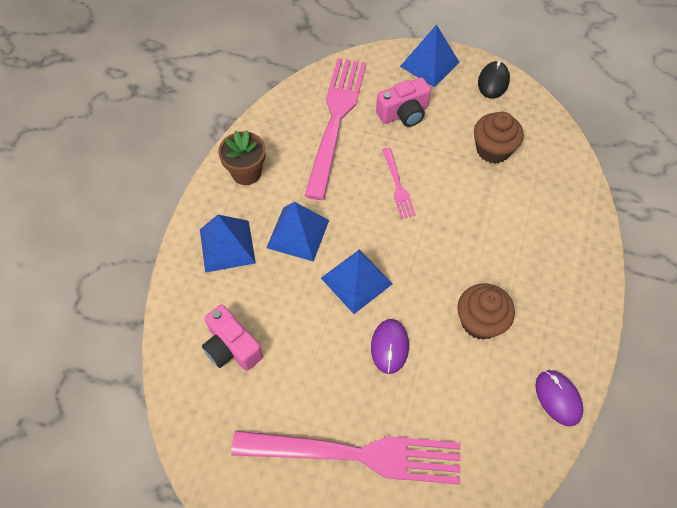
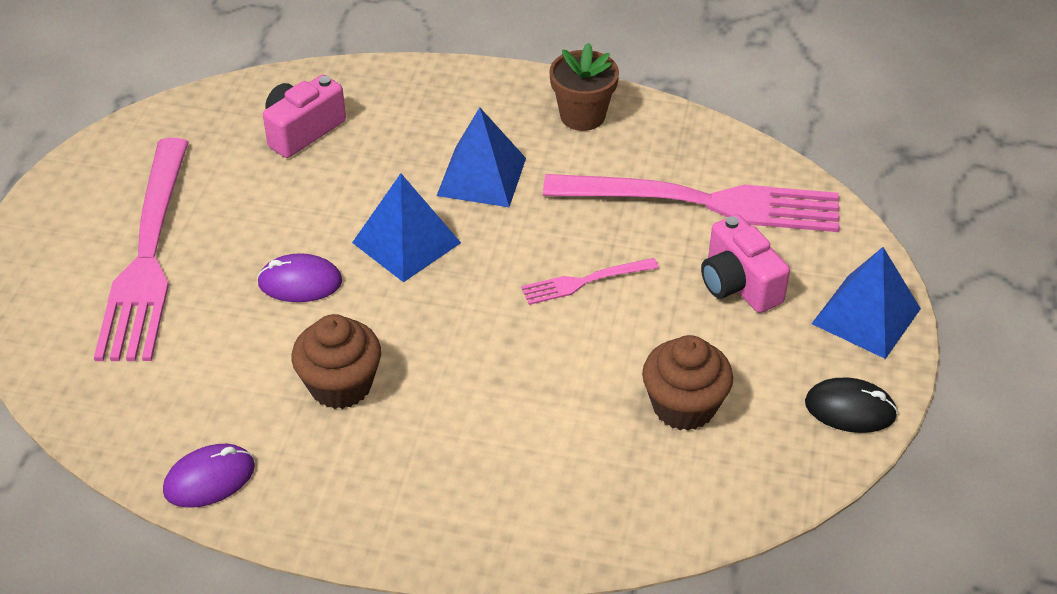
camera: 85 degrees right, 15 degrees down
blue pyramid [200,215,256,273] -> none

